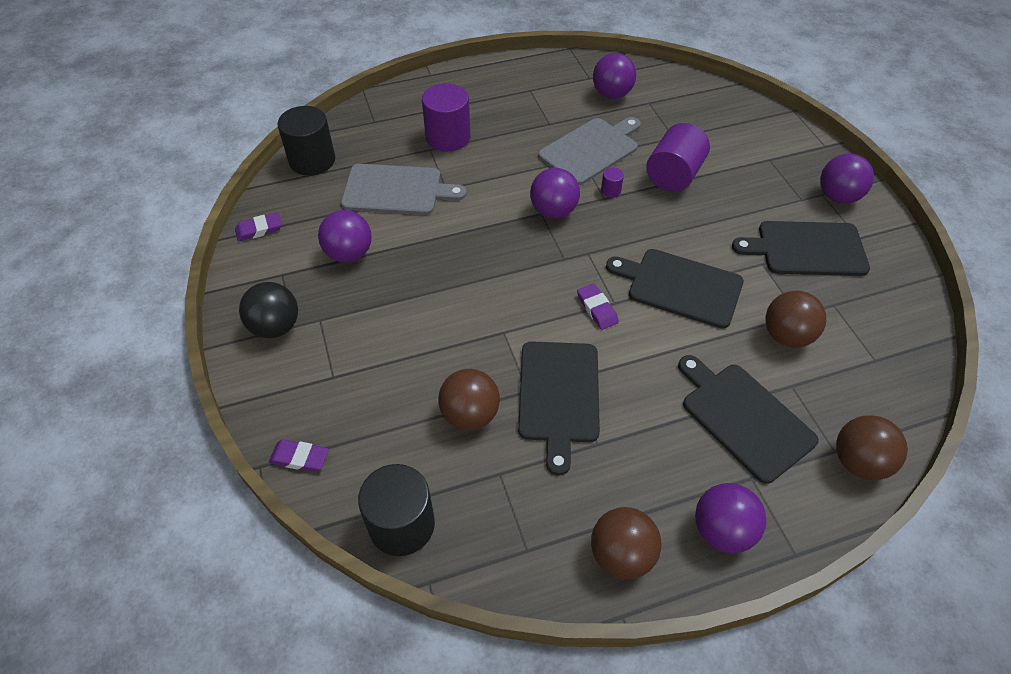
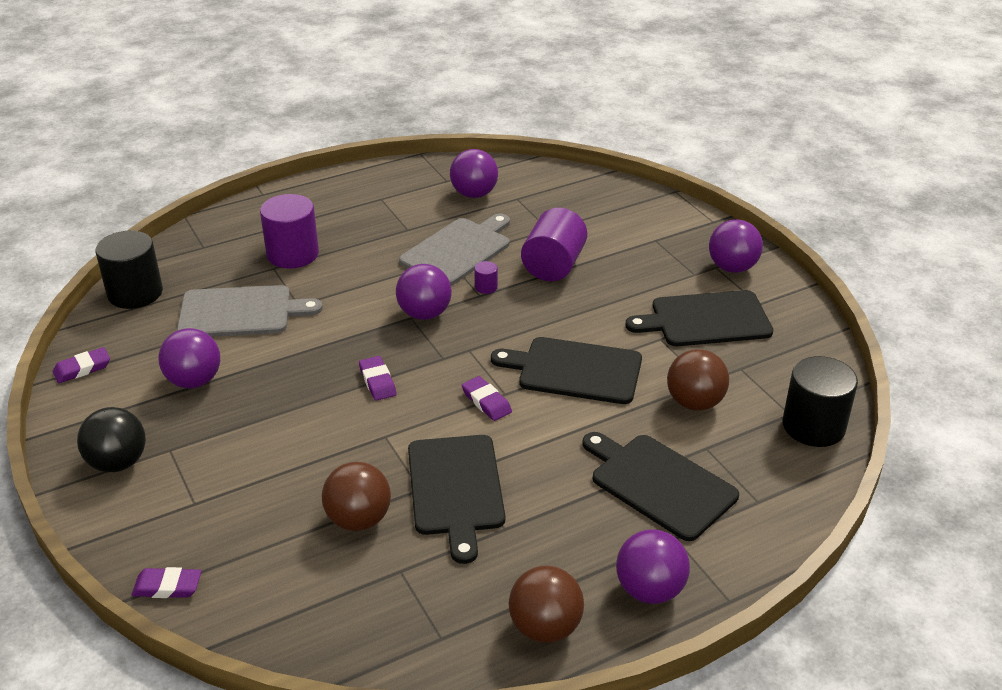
camera: 10 degrees left, 15 degrees down
black cylinder [358,464,435,556] -> black cylinder moved to [783,356,858,447]
brown ball [836,415,908,480] -> none
none -> purple eraser [359,356,396,401]

